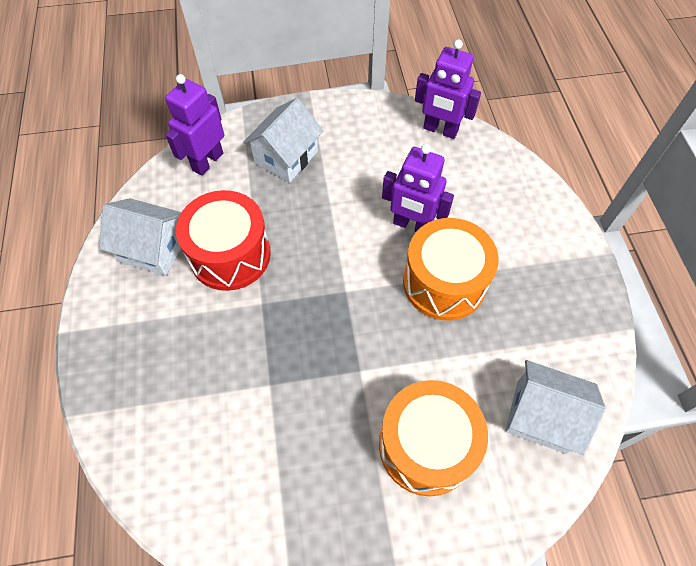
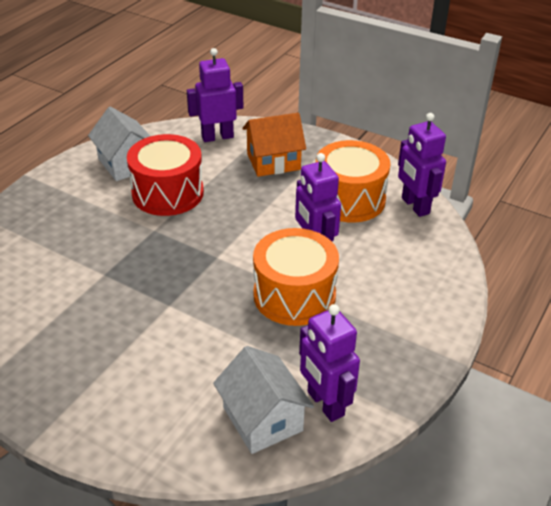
camera: 40 degrees right, 20 degrees down
white house [243,98,323,183] -> orange house [243,113,306,177]
orange drum [379,380,488,496] -> orange drum moved to [316,140,391,223]
none -> purple robot [299,304,360,422]

